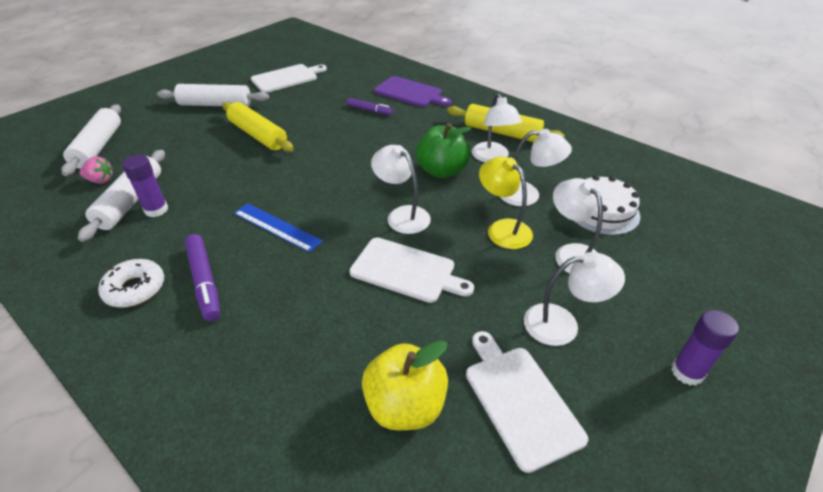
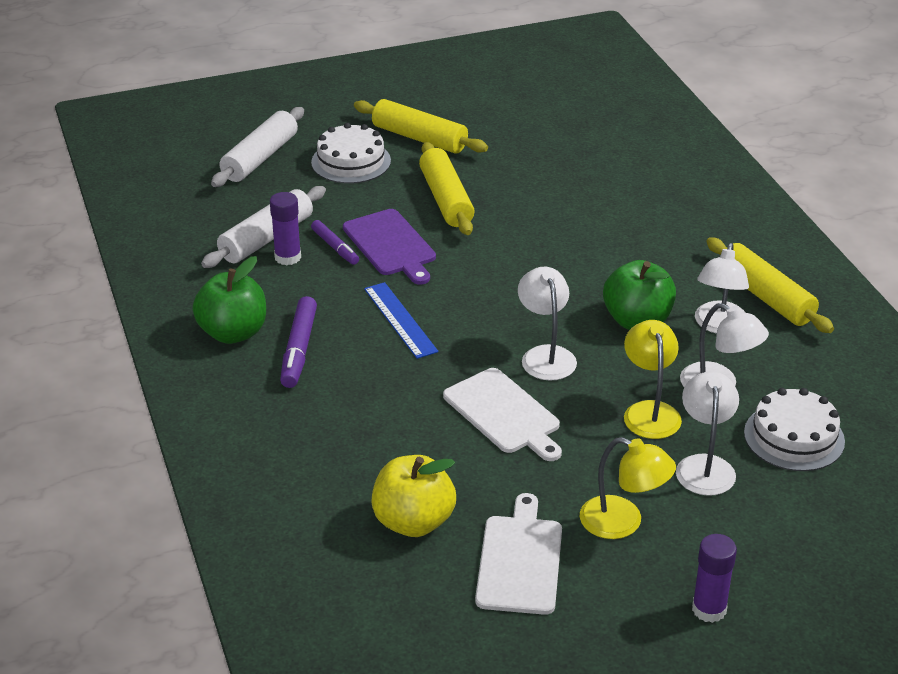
camera: 30 degrees right, 5 degrees down
pink strawberry [80,156,113,184] -> none
white donut [98,259,164,308] -> green apple [193,256,266,344]
white rolling pin [157,84,269,107] -> yellow rolling pin [354,99,488,154]
white cutting board [251,64,327,93] -> none
purple marker [347,98,393,115] -> purple marker moved to [311,220,359,265]
purple cutting board [374,76,451,107] -> purple cutting board moved to [343,209,436,285]
white lamp [524,252,625,346] -> yellow lamp [580,437,676,539]
none -> white cake [311,123,391,184]

